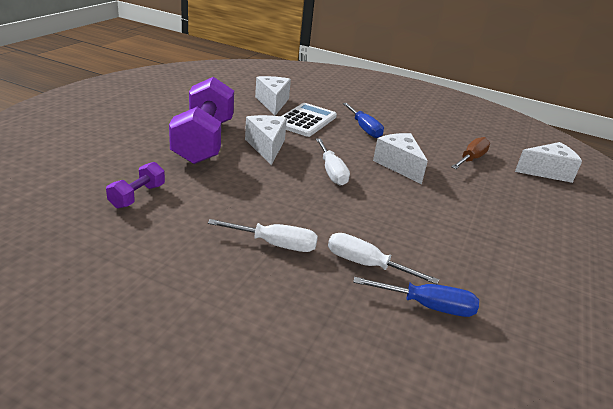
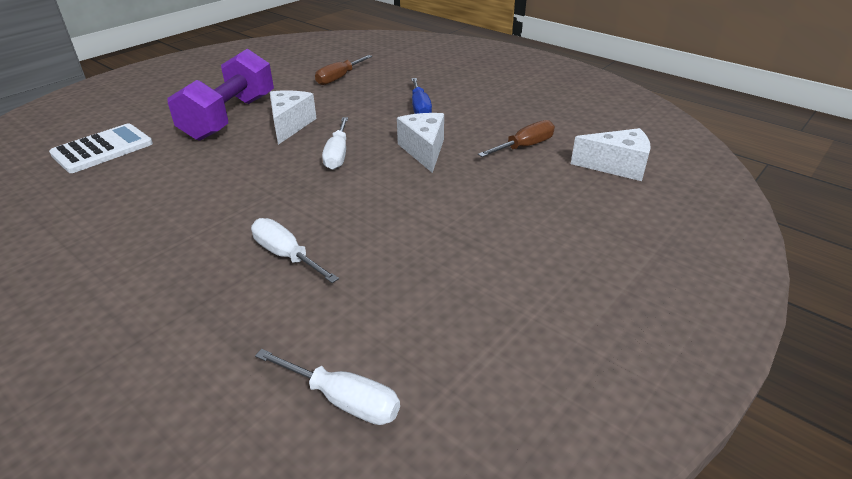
camera: 20 degrees right, 5 degrees up
purple dumbbell [106,162,165,209] -> none
white screwdriver [208,219,318,252] -> white screwdriver moved to [255,349,400,425]
white cheese [255,76,291,115] -> brown screwdriver [315,55,372,85]
white calculator [281,103,337,137] -> white calculator moved to [49,123,153,173]
blue screwdriver [353,277,479,317] -> none

